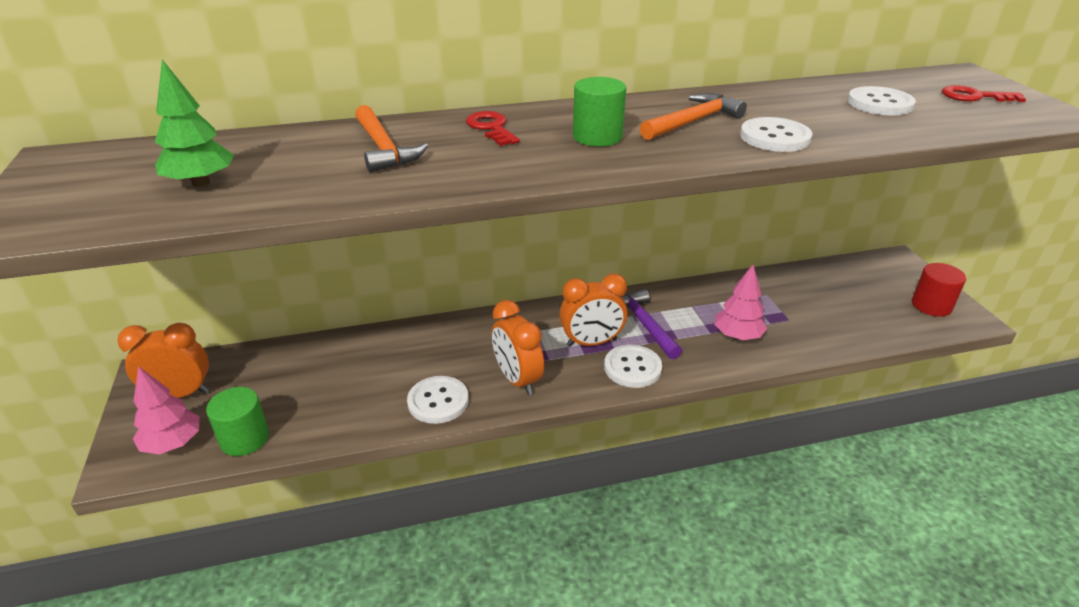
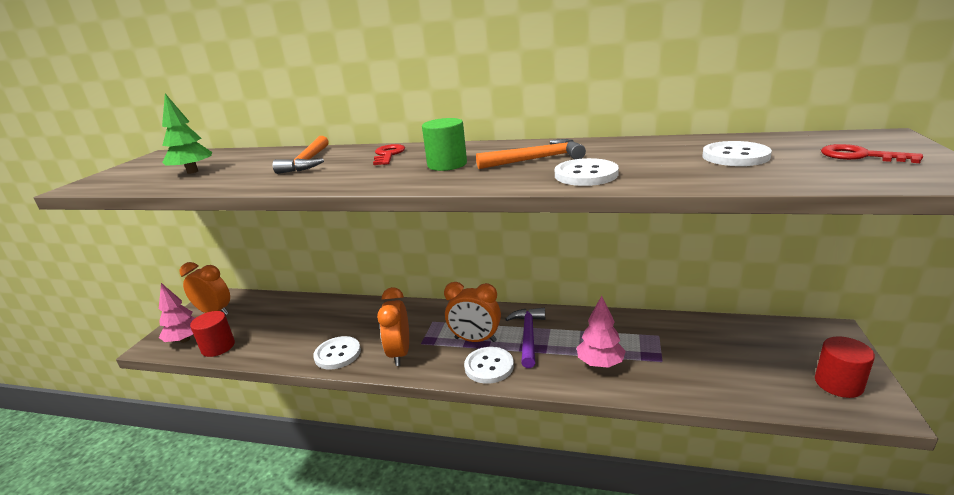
camera: 30 degrees right, 10 degrees down
green cylinder [206,387,269,456] -> red cylinder [190,311,235,357]

